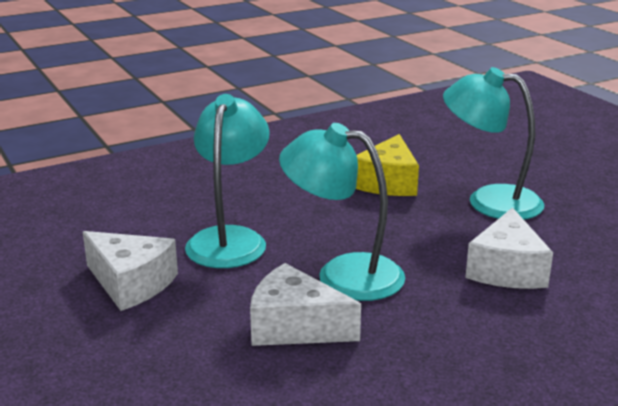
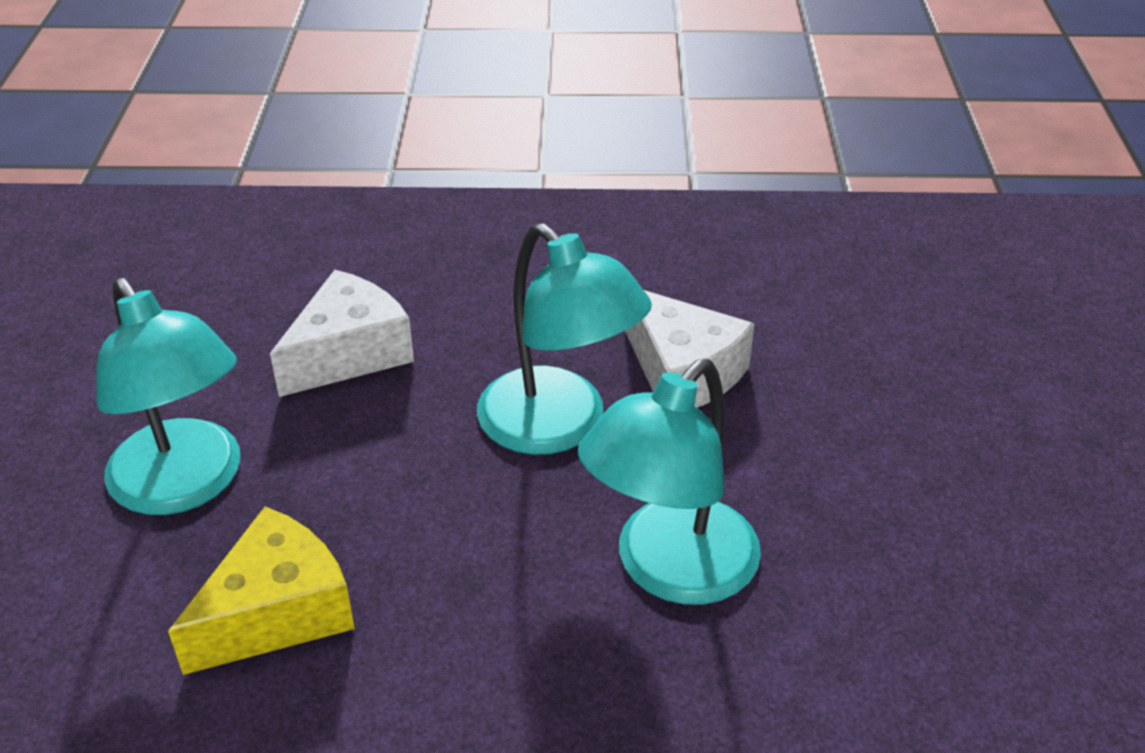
camera: 150 degrees left, 15 degrees up
white cheese [83,231,178,311] -> none

